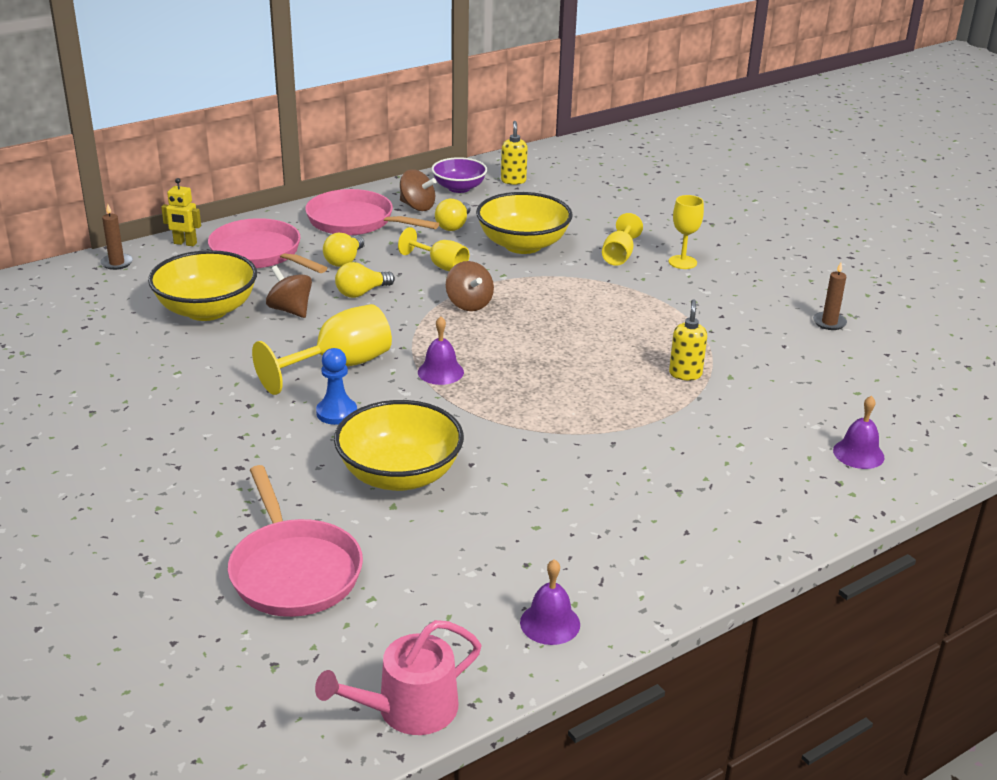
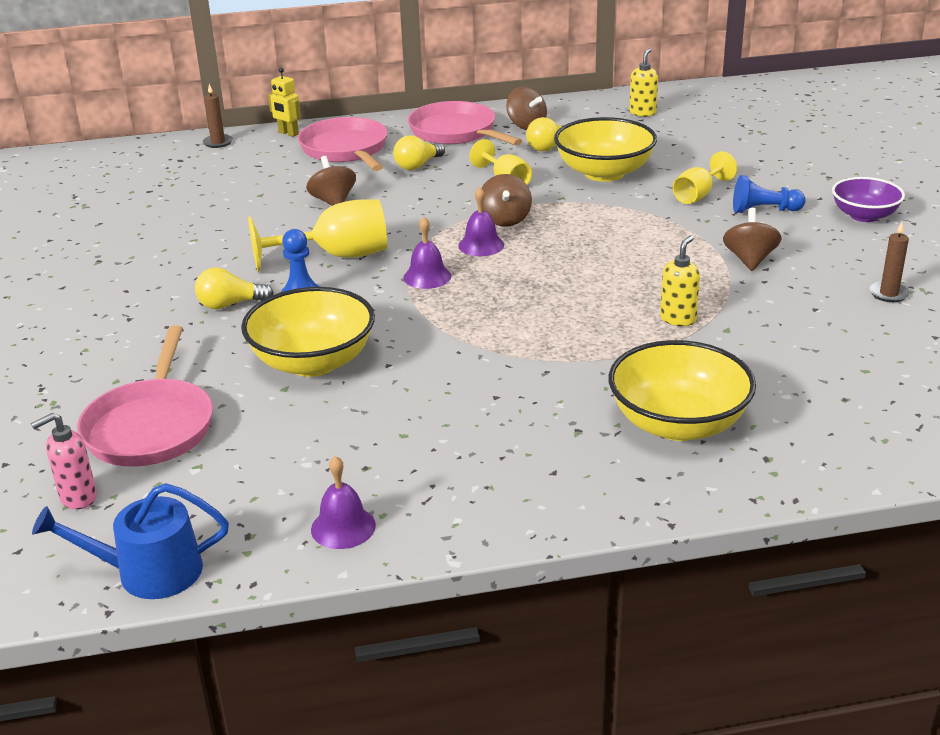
camera: 25 degrees right, 0 degrees up
yellow bowl [148,250,257,321] -> yellow bowl moved to [608,340,756,441]
pink watering can [315,620,481,735] -> blue watering can [32,483,229,599]
yellow light bulb [335,262,395,298] -> yellow light bulb moved to [195,267,274,309]
purple bowl [432,157,487,193] -> purple bowl moved to [832,177,905,222]
yellow goblet [669,195,704,269] -> blue pawn [733,175,806,213]
purple bell [833,395,884,469] -> purple bell moved to [458,187,504,256]
none -> pink soap dispenser [31,413,97,509]
none -> brown spinning top [723,208,782,271]

